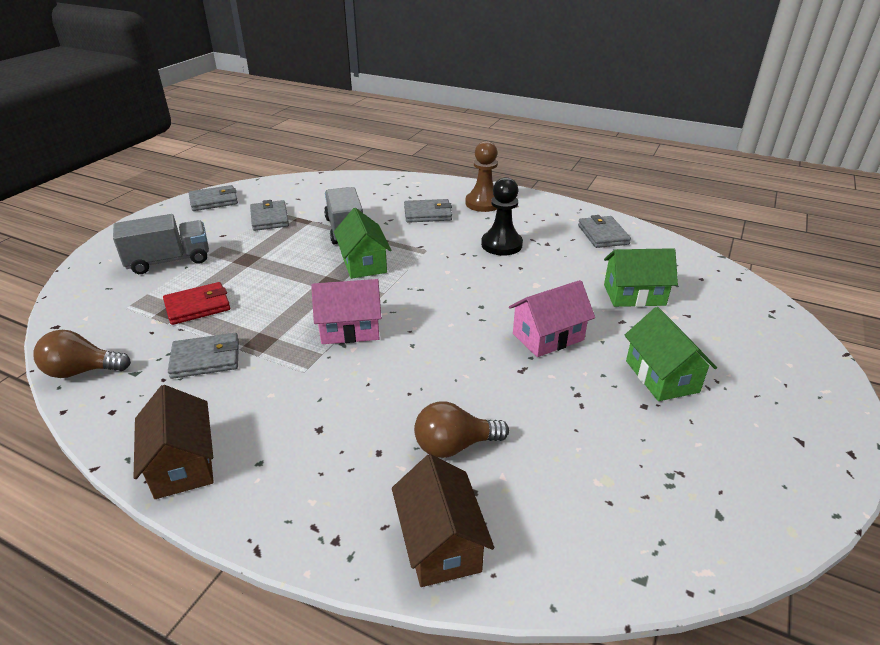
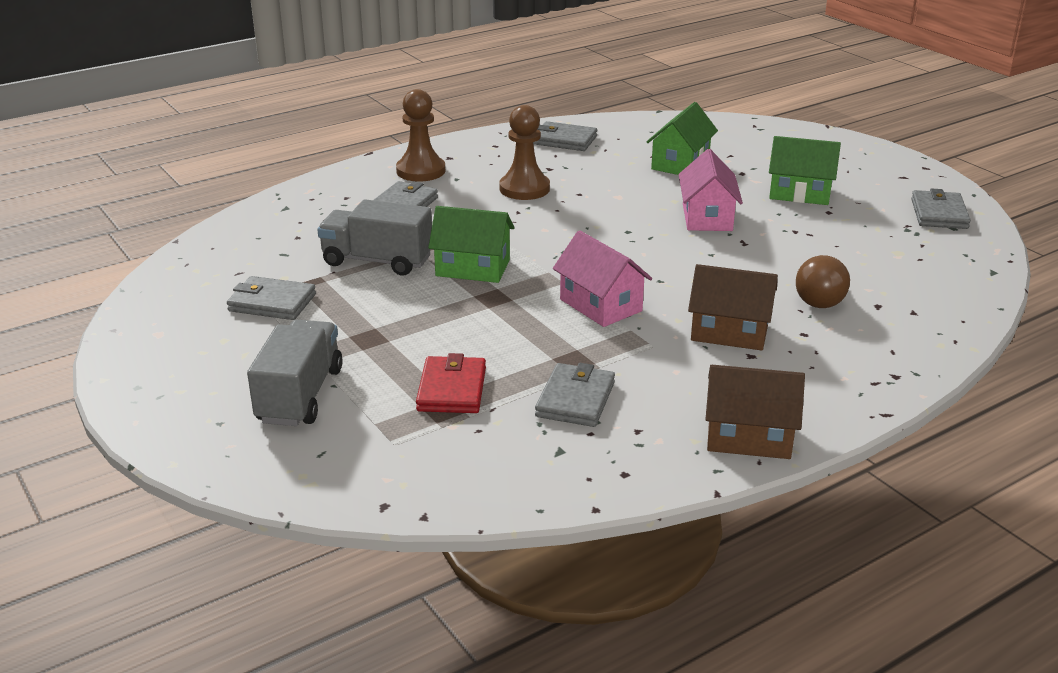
camera: 60 degrees left, 5 degrees down
brown light bulb [33,330,131,378] -> none
grey wallet [189,185,238,211] -> grey wallet moved to [911,189,971,229]
pink house [311,279,381,344] -> pink house turned 60 degrees counterclockwise [553,230,652,327]
brown house [392,454,494,587] -> brown house moved to [688,264,778,351]
black pawn [481,177,523,256] -> brown pawn [500,105,550,200]

